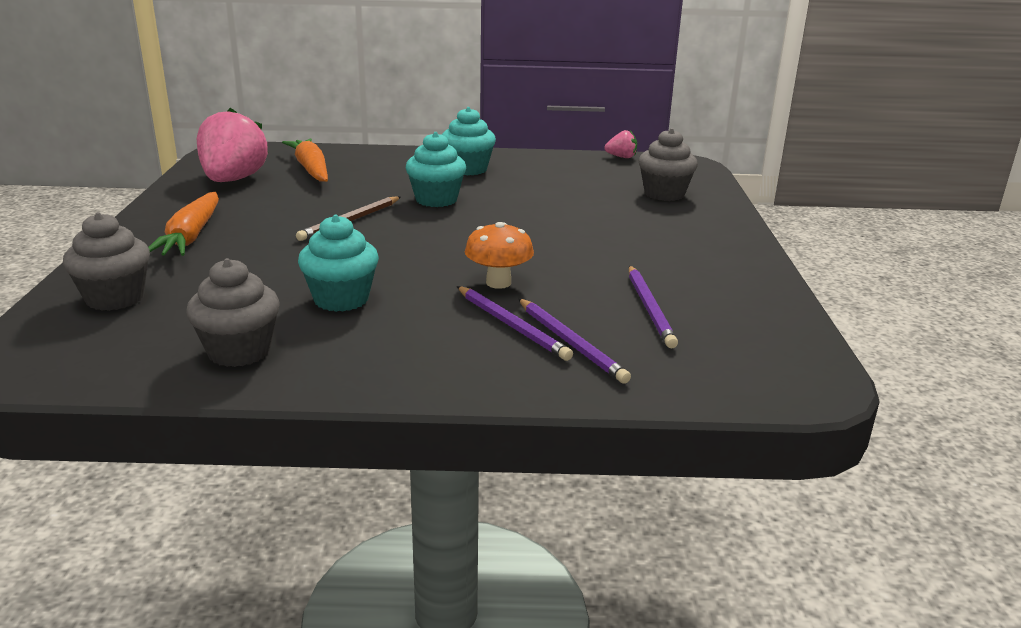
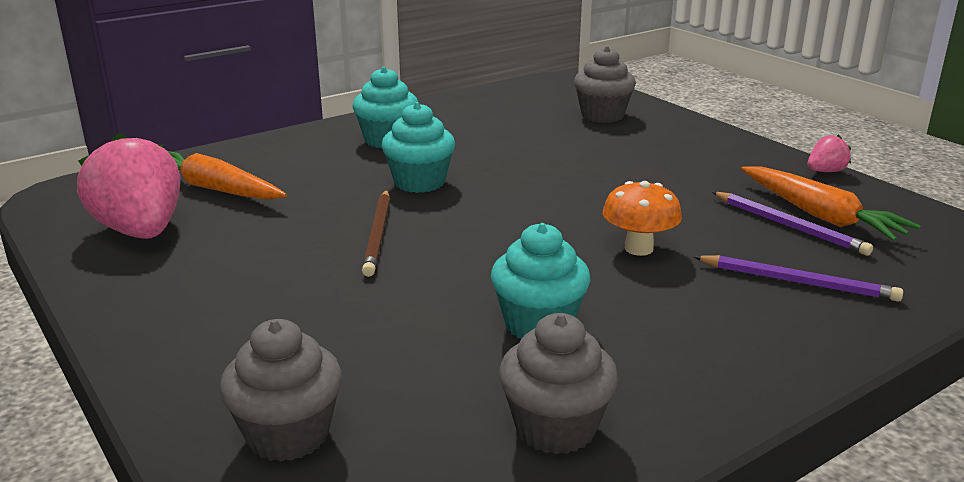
camera: 35 degrees left, 0 degrees up
orange carrot [148,192,219,256] -> orange carrot moved to [741,167,921,241]
purple pencil [457,286,573,361] -> none
pink strawberry [605,130,637,158] -> pink strawberry moved to [807,135,851,172]

